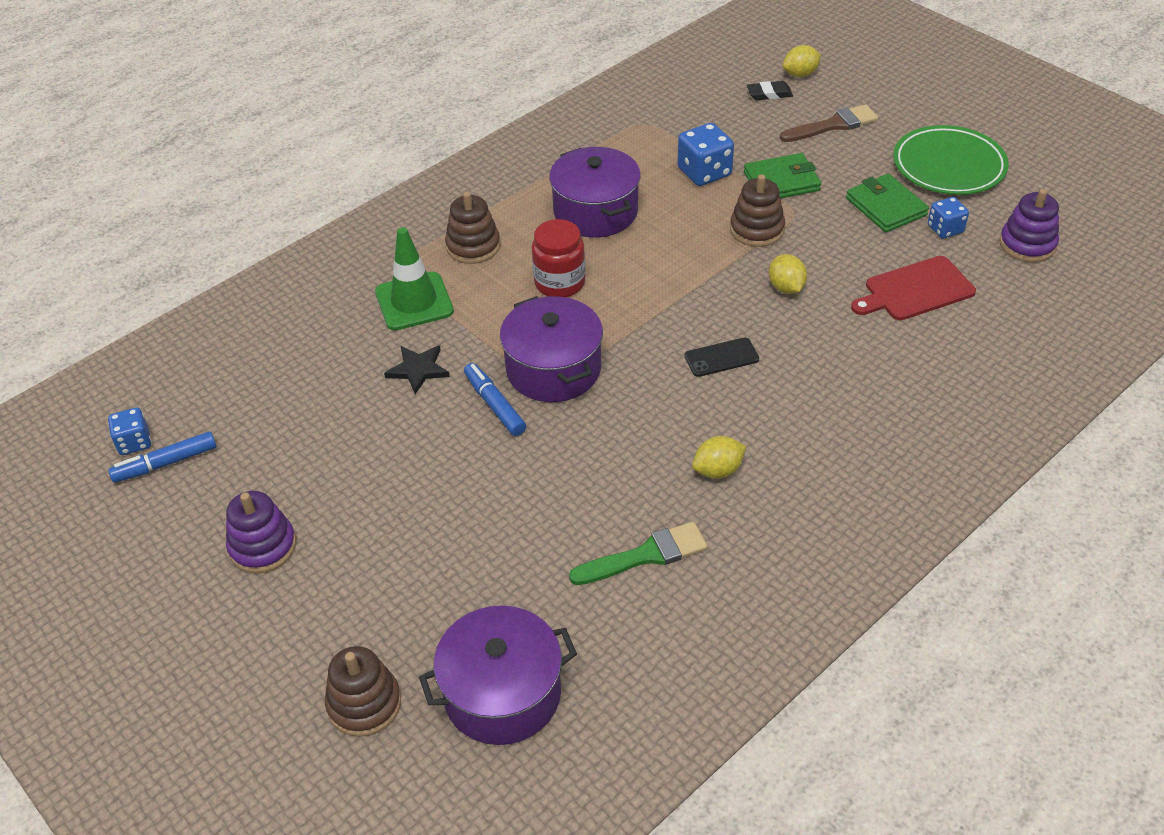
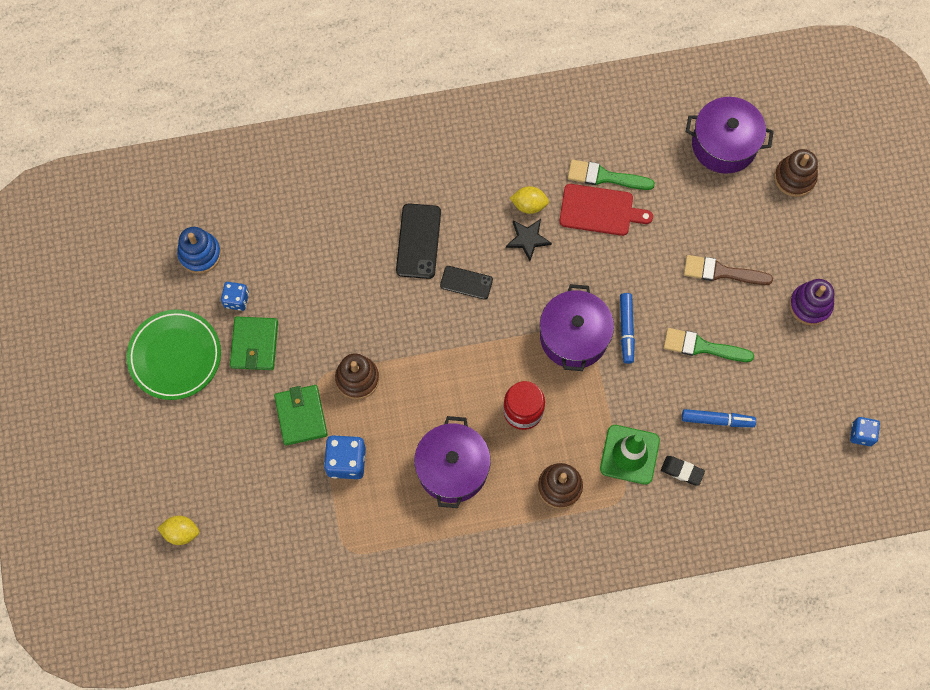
camera: 150 degrees left, 25 degrees up
blue marker [108,431,217,483] -> blue marker moved to [682,409,756,427]
black star [384,345,450,394] -> black star moved to [506,219,552,261]
green wallet [744,153,821,198] -> green wallet turned 60 degrees clockwise [274,385,328,446]
black eraser [747,81,793,100] -> black eraser moved to [661,456,705,486]
yellow lemon [769,254,807,294] -> none
brown brush [780,104,878,142] -> brown brush moved to [684,255,773,285]
red cutting board [851,256,976,320] -> red cutting board moved to [559,184,653,236]
purple stacking toy [999,189,1059,262] -> blue stacking toy [177,227,221,274]
none -> black phone [396,203,441,279]
none -> green brush [664,328,754,362]

